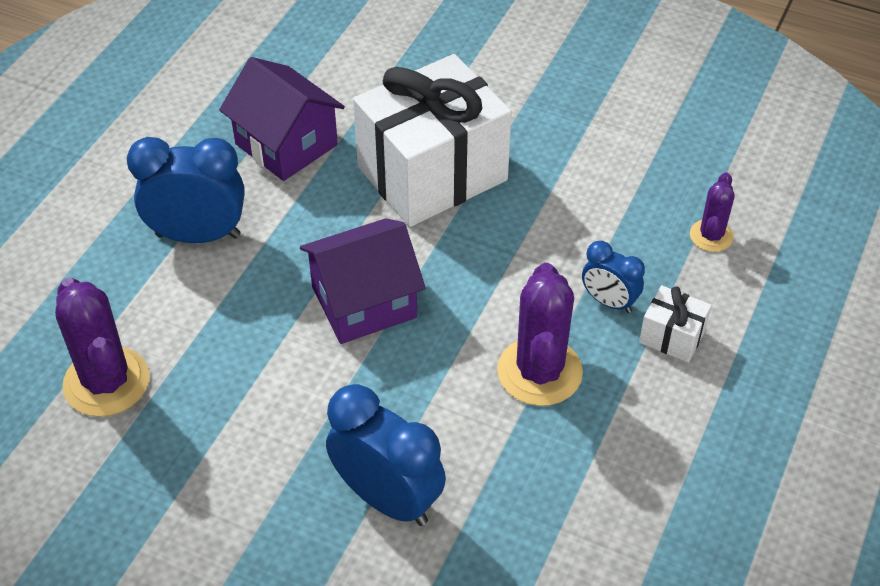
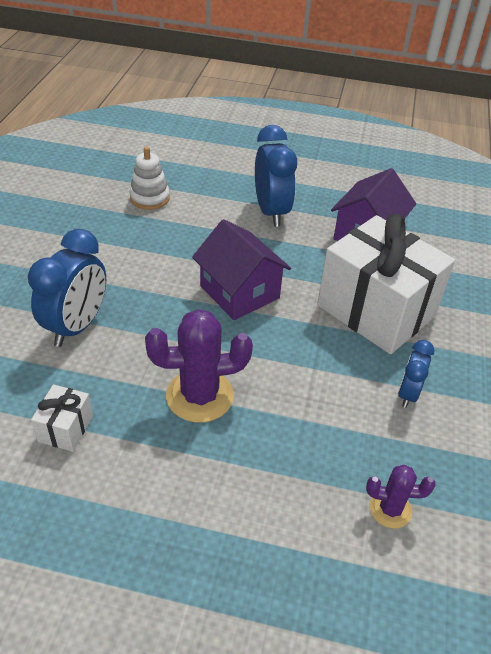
camera: 75 degrees right, 5 degrees down
purple cactus [55,277,149,417] -> white stacking toy [129,146,170,210]
blue clock [582,241,645,313] -> blue clock moved to [398,340,435,408]
white gift [639,285,712,363] -> white gift moved to [31,384,93,452]

